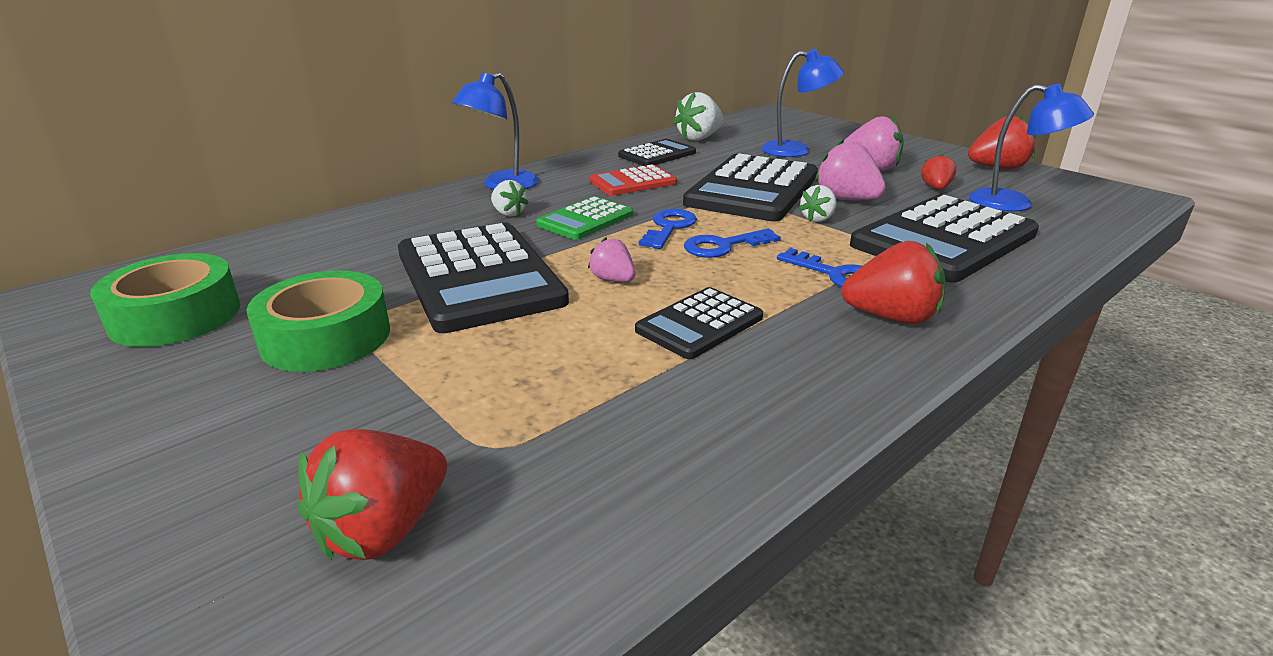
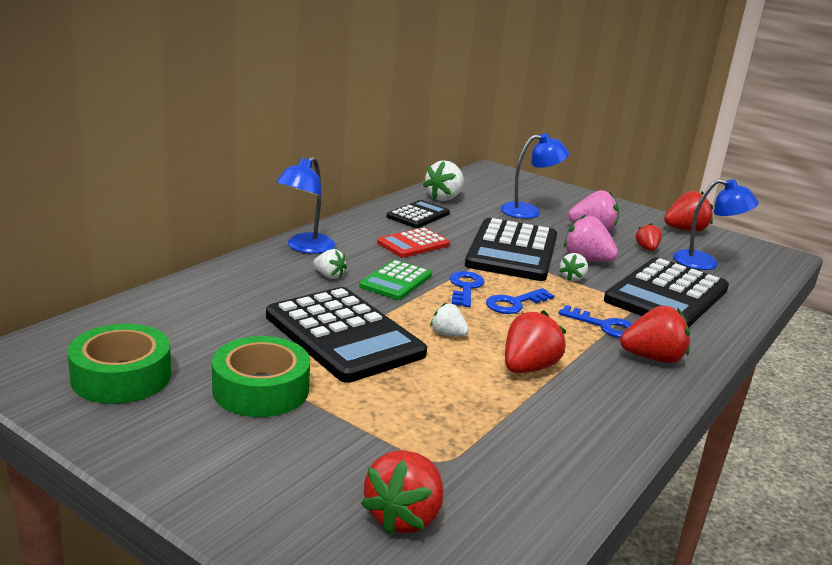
camera: 15 degrees left, 5 degrees down
pink strawberry [588,237,635,282] -> white strawberry [431,303,469,337]
black calculator [635,287,763,359] -> red strawberry [505,310,566,373]

